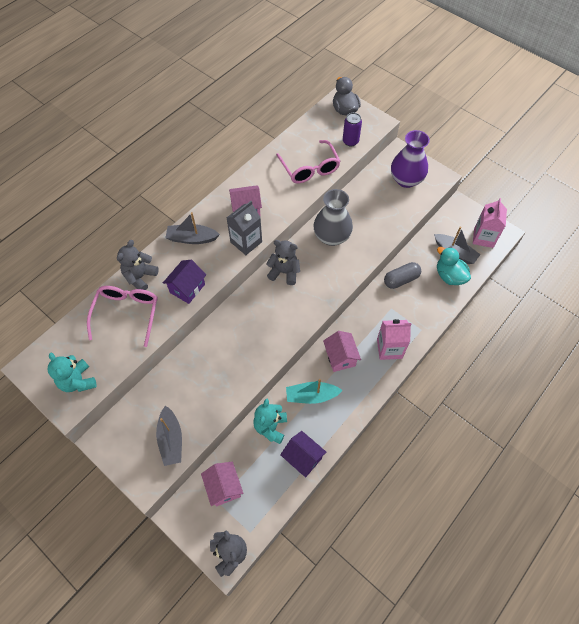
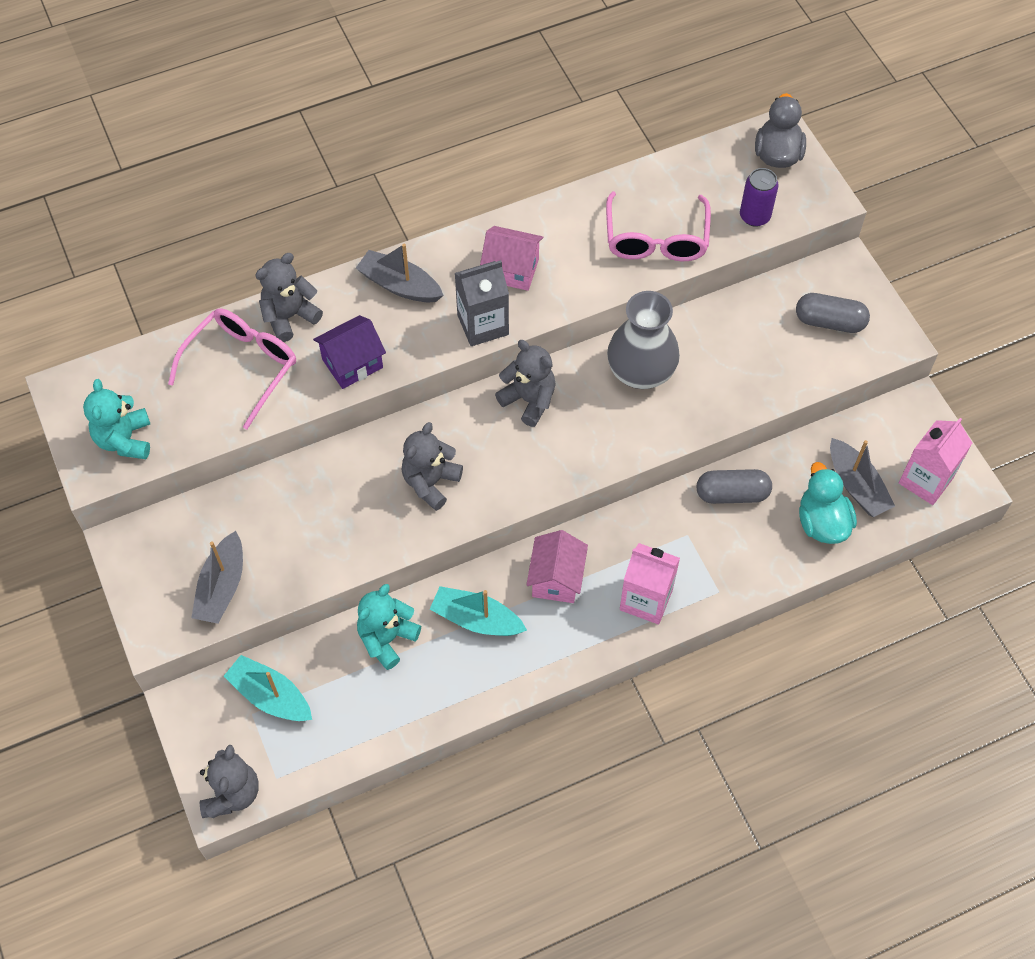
camera: 25 degrees right, 0 degrees up
pink house [201,462,243,507] -> turquoise boat [224,655,312,721]
purple house [280,431,327,477] -> none
purple vase [391,130,430,188] -> grey capsule [796,293,870,333]
none -> grey teddy bear [401,422,463,511]

